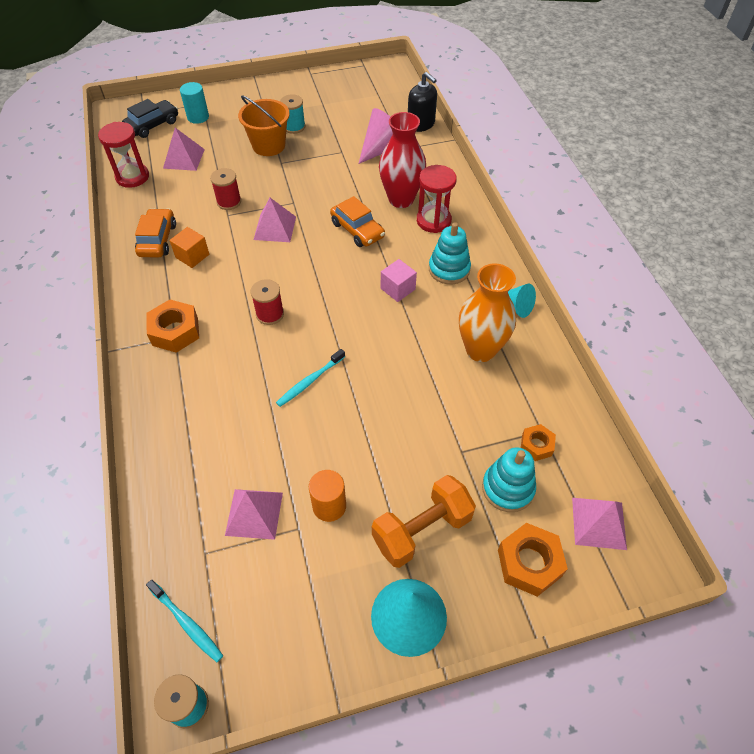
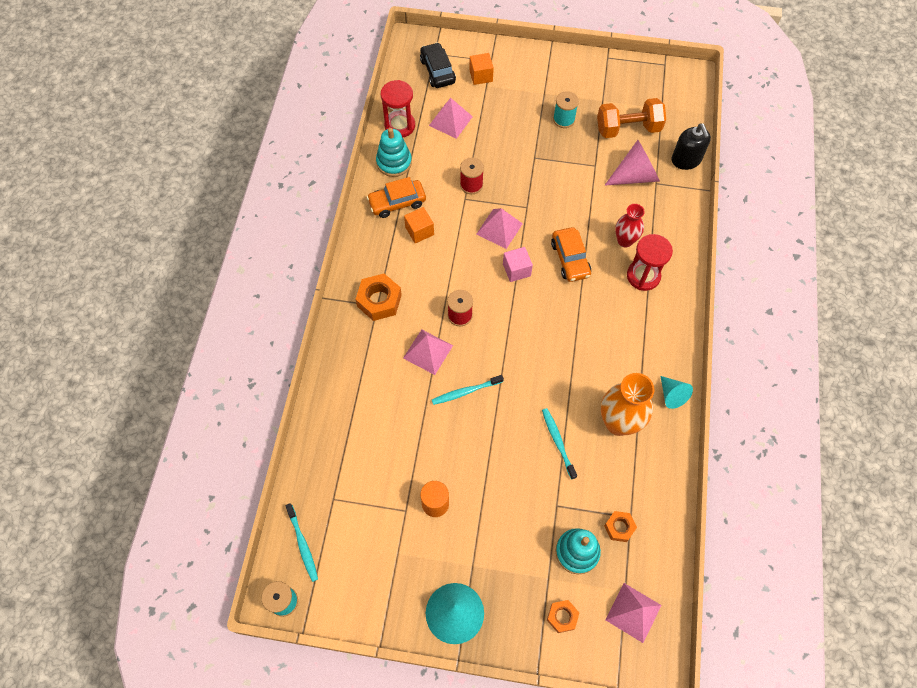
camera: 25 degrees right, 10 degrees up
black car [122,99,178,138] -> black car turned 90 degrees counterclockwise [420,42,456,88]
orange car [135,208,176,257] -> orange car turned 135 degrees counterclockwise [367,177,426,218]
turquoise cylinder [180,82,209,124] -> orange cube [469,53,494,85]
pink pyramid [225,489,283,540] -> pink pyramid moved to [403,330,453,375]
orange bucket [238,95,290,156] -> none
orange dumbbell [372,475,476,568] -> orange dumbbell moved to [597,98,666,138]
red vase [379,112,426,208] -> red vase [615,204,645,248], size x0.62
pink cube [381,259,417,302] -> pink cube moved to [503,247,533,282]
turquoise stacking toy [429,222,471,285] -> turquoise stacking toy moved to [376,128,412,177]
orange nut [498,523,568,597] -> orange nut [547,600,579,633], size x0.60
none -> turquoise toothbrush [542,408,577,480]

